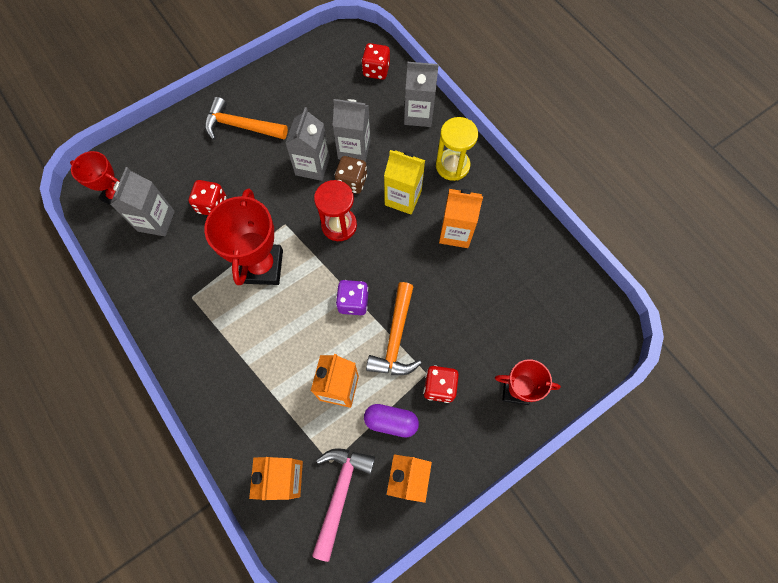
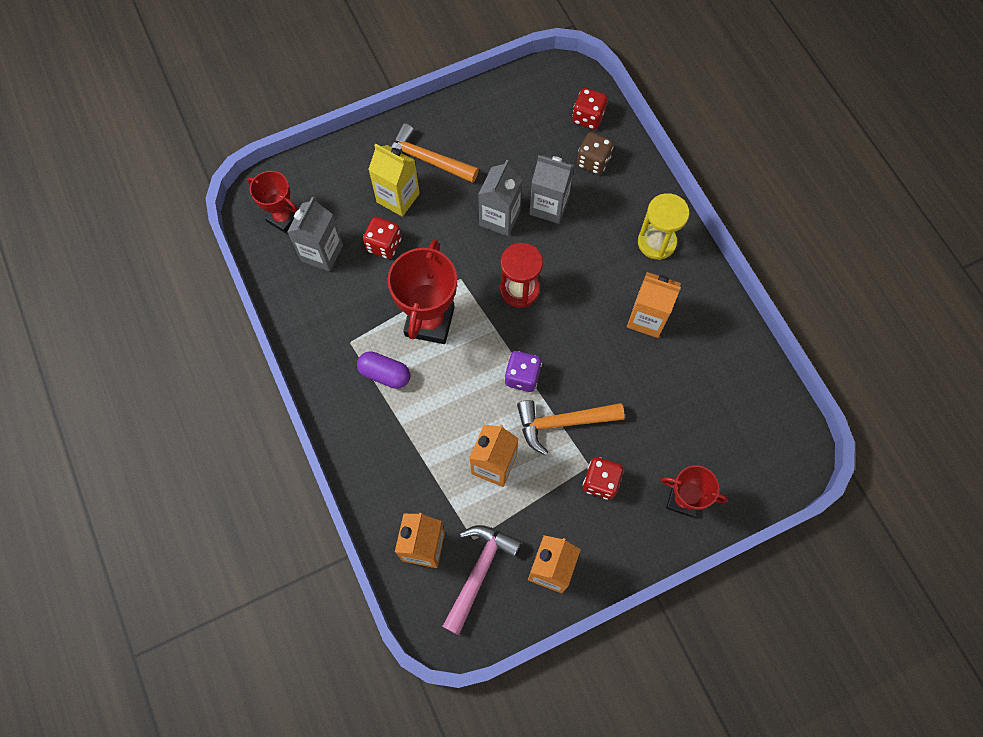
camera: 10 degrees right, 0 degrees up
brown dice [335,156,367,194] -> brown dice moved to [577,132,613,174]
purple capsule [364,404,419,437] -> purple capsule moved to [357,351,410,389]
orange hammer [366,282,422,375] -> orange hammer turned 60 degrees clockwise [517,400,625,455]
yellow carton [384,150,425,215] -> yellow carton moved to [368,144,420,217]
grey carton [404,62,439,127] -> none

